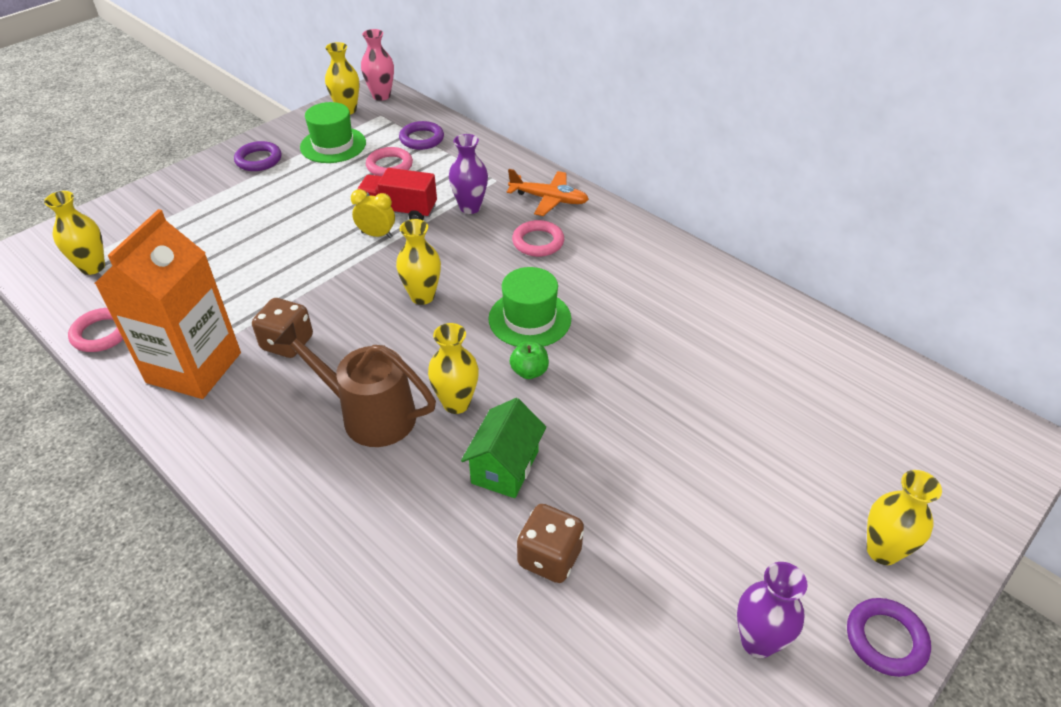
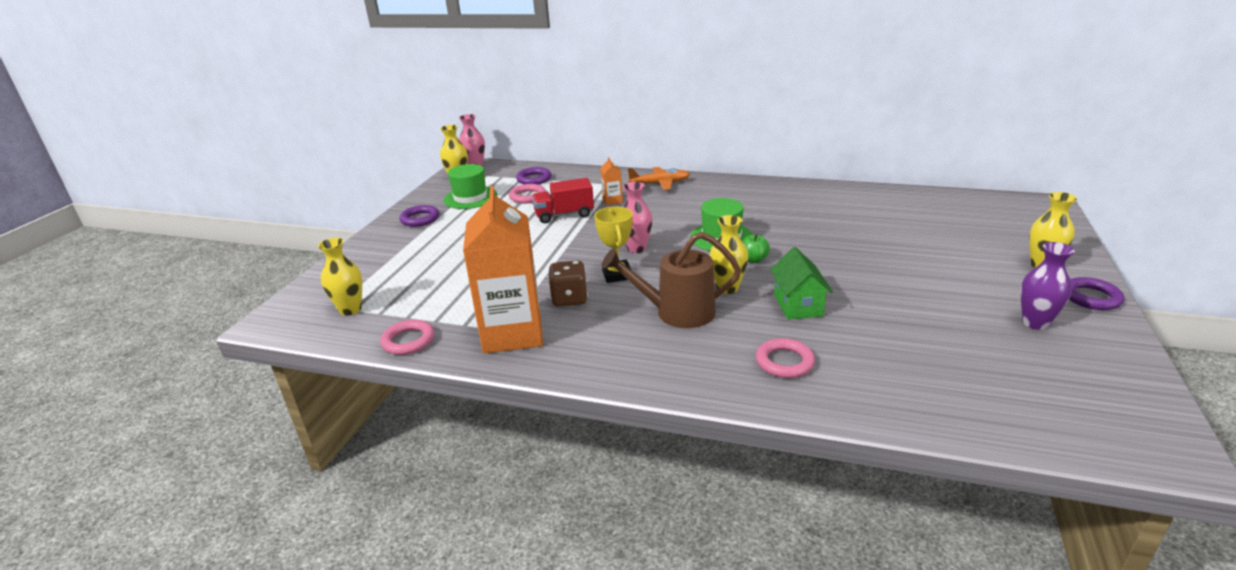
camera: 25 degrees left, 15 degrees down
yellow clock [351,189,395,238] -> none
yellow vase [396,219,441,305] -> pink vase [623,182,652,253]
purple vase [449,134,488,214] -> orange carton [601,157,623,205]
pink ring [512,220,564,257] -> pink ring moved to [756,338,815,378]
brown dice [517,504,584,583] -> none
none -> yellow trophy [594,206,633,283]

